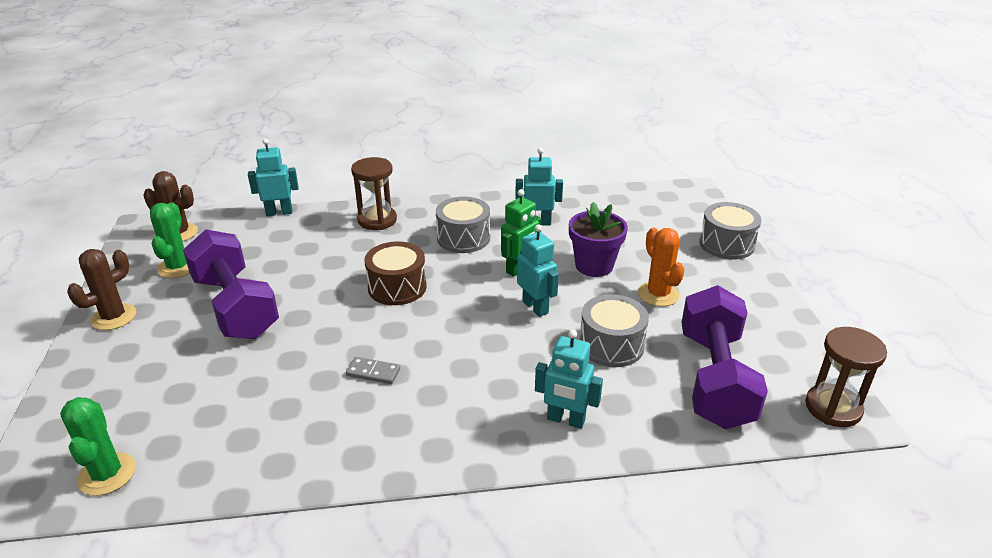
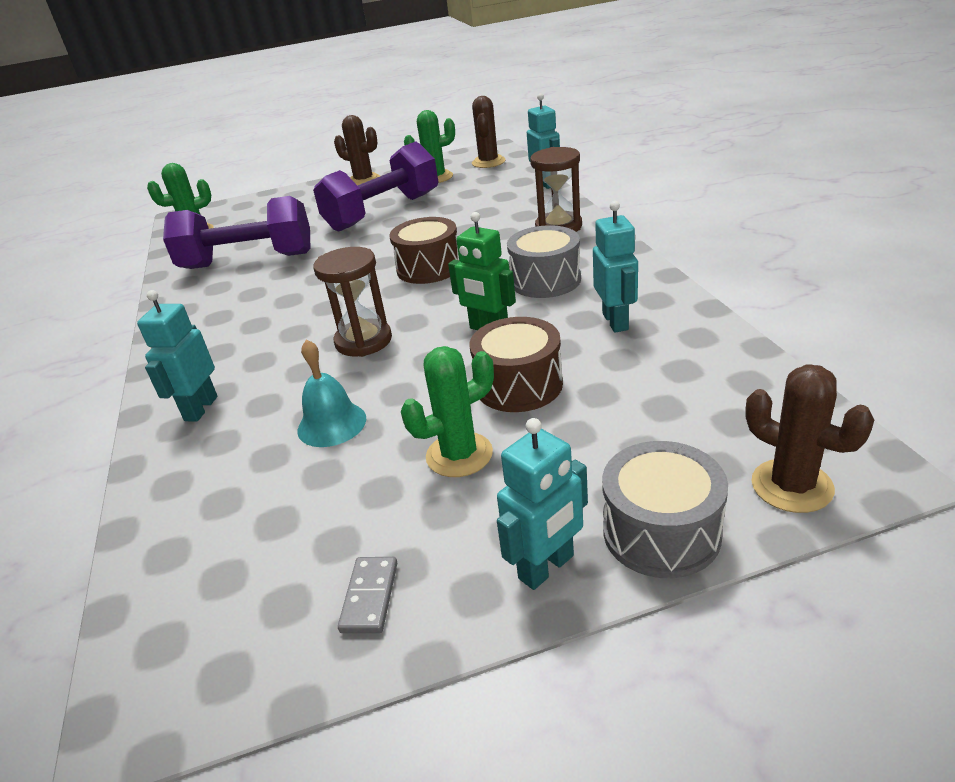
camera: 85 degrees right, 0 degrees up
grey domino [346,357,400,384] -> grey domino moved to [338,557,397,633]
turquoise robot [517,224,559,317] -> turquoise robot moved to [497,418,588,590]
purple flower pot [569,202,628,277] -> brown drum [470,317,563,412]
grey drum [580,294,649,367] -> turquoise bell [298,339,366,447]
orange cactus [638,227,684,307] -> green cactus [401,346,494,477]
purple dumbbell [682,285,768,429] -> purple dumbbell moved to [163,196,310,269]
brown hourglass [805,327,887,427] -> brown hourglass moved to [313,247,392,357]
none -> brown cactus [746,364,874,513]

